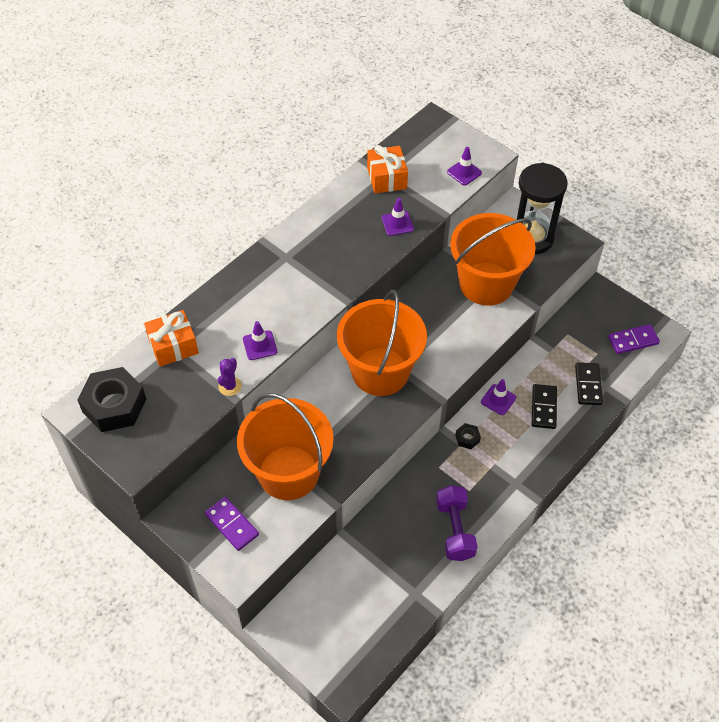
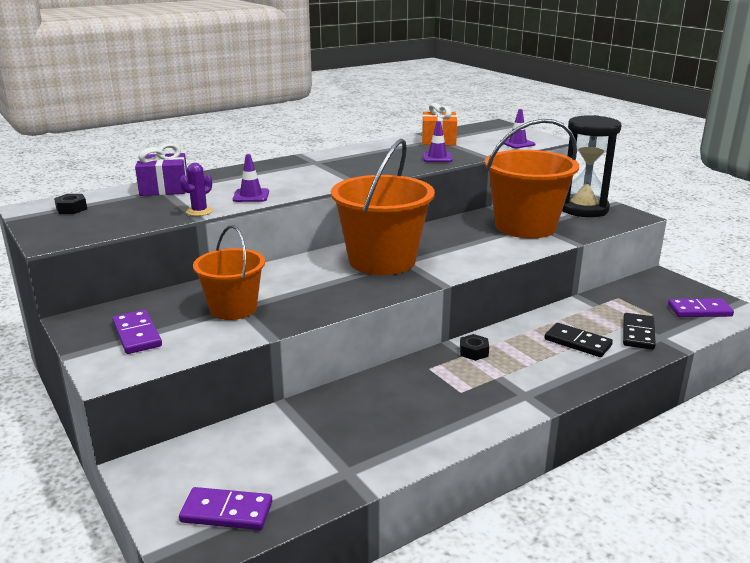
camera: 15 degrees right, 30 degrees down
black nut [77,367,146,432] -> black nut [54,194,87,214], size x0.44
orange gift [144,310,199,367] -> purple gift [135,144,188,196]
orange bucket [237,393,334,500] -> orange bucket [193,225,265,320], size x0.61
purple dumbbell [436,485,478,561] -> none
purple traffic cone [481,379,516,415] -> none
black domino [532,384,557,429] -> black domino turned 75 degrees counterclockwise [545,323,613,357]
none -> purple domino [179,487,272,530]

